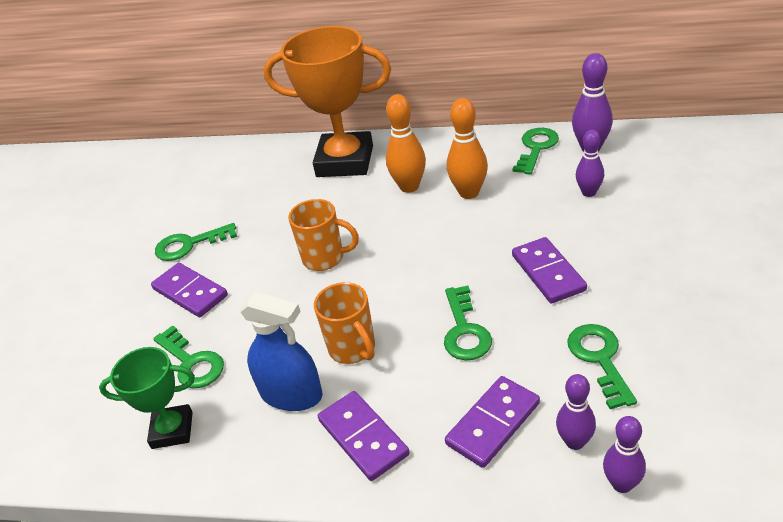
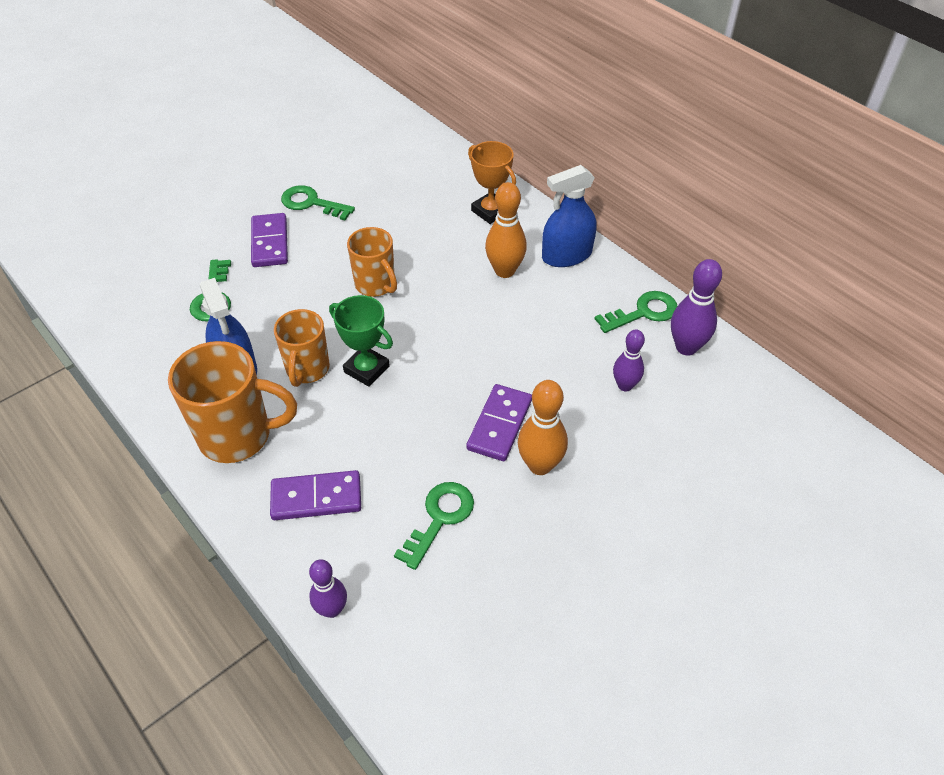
camera: 35 degrees right, 10 degrees up
green trophy [99,347,195,449] -> green trophy moved to [329,295,393,387]
orange trophy [264,26,391,177] -> orange trophy [468,141,516,224], size x0.53
purple domino [318,391,410,481] -> orange mug [168,341,297,463]
green key [444,286,492,360] -> none
orange bowling pin [447,98,488,199] -> orange bowling pin moved to [518,380,568,475]
purple bowling pin [556,374,596,450] -> none
none -> blue spray bottle [542,165,596,267]

